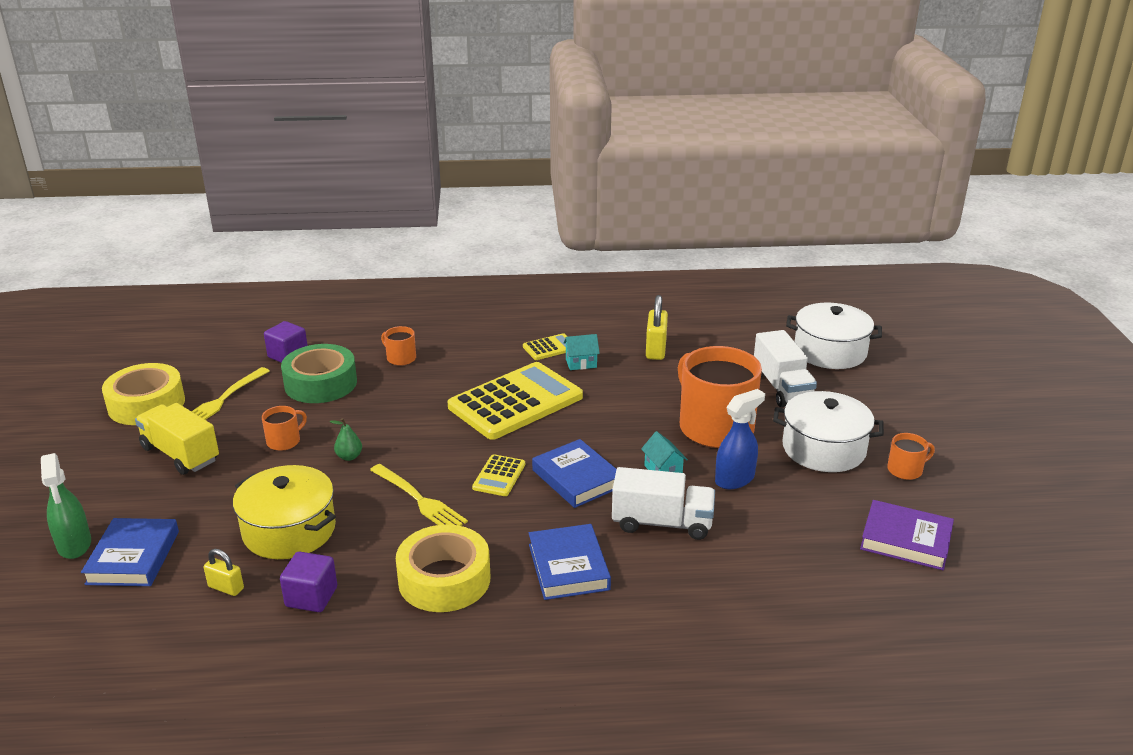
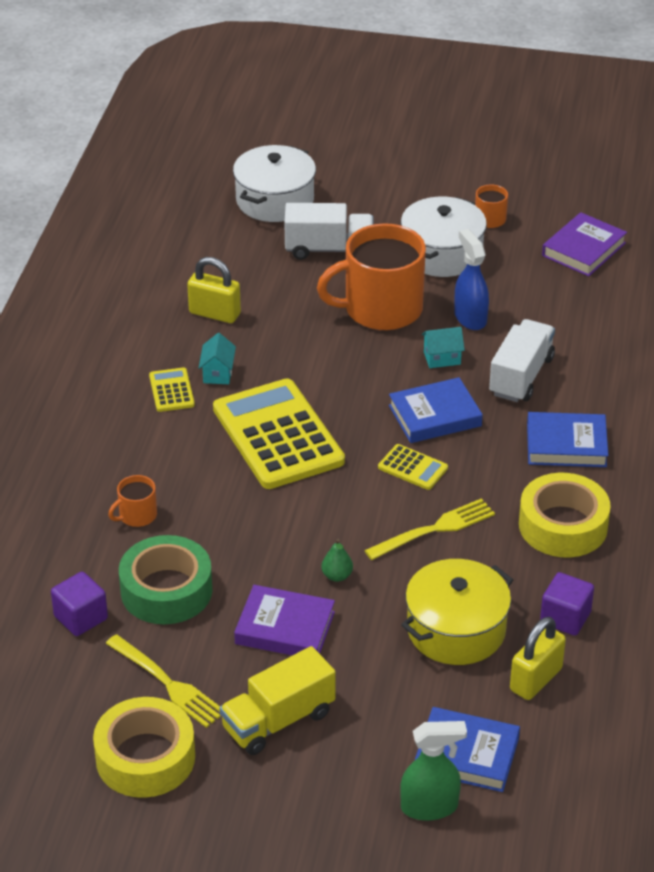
camera: 75 degrees left, 10 degrees up
yellow padlock [204,549,244,596] -> yellow padlock [510,617,566,700], size x1.64
orange mug [262,406,307,451] -> purple book [234,585,335,656]

